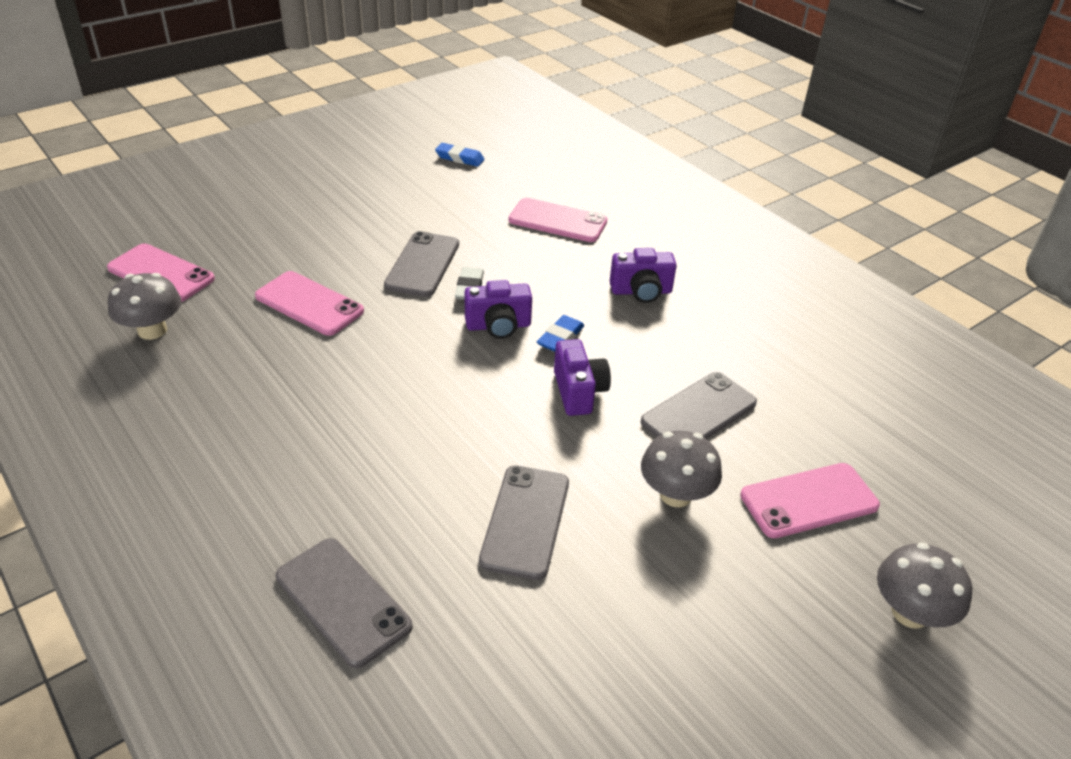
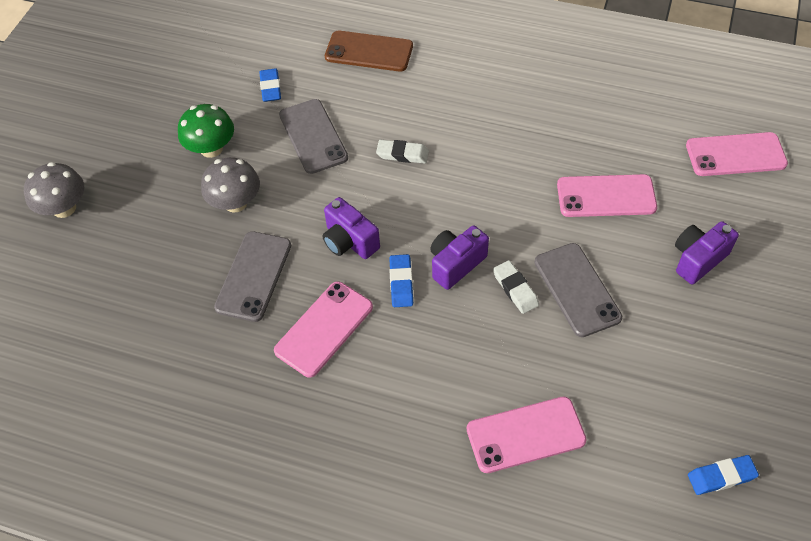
camera: 150 degrees right, 15 degrees up
grey mushroom [108,273,181,340] -> none
grey phone [276,538,413,668] -> brown phone [325,31,413,72]
purple camera [610,248,677,303] -> purple camera moved to [675,221,739,284]
pink phone [740,463,880,538] -> pink phone moved to [274,281,373,378]
none -> green mushroom [178,104,234,158]
none -> blue eraser [259,68,281,102]
none -> white eraser [376,140,429,164]

